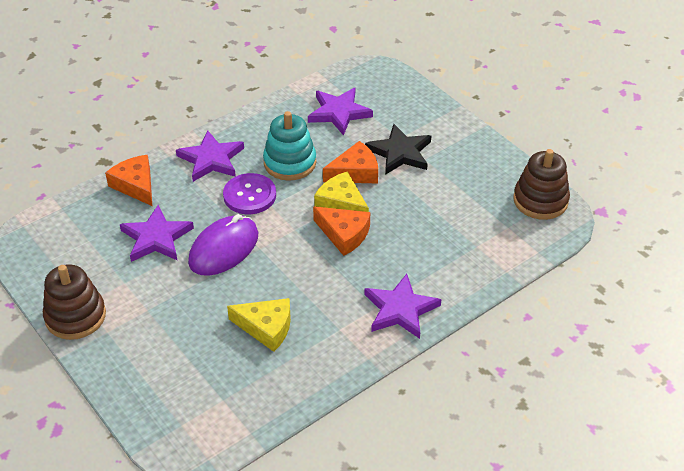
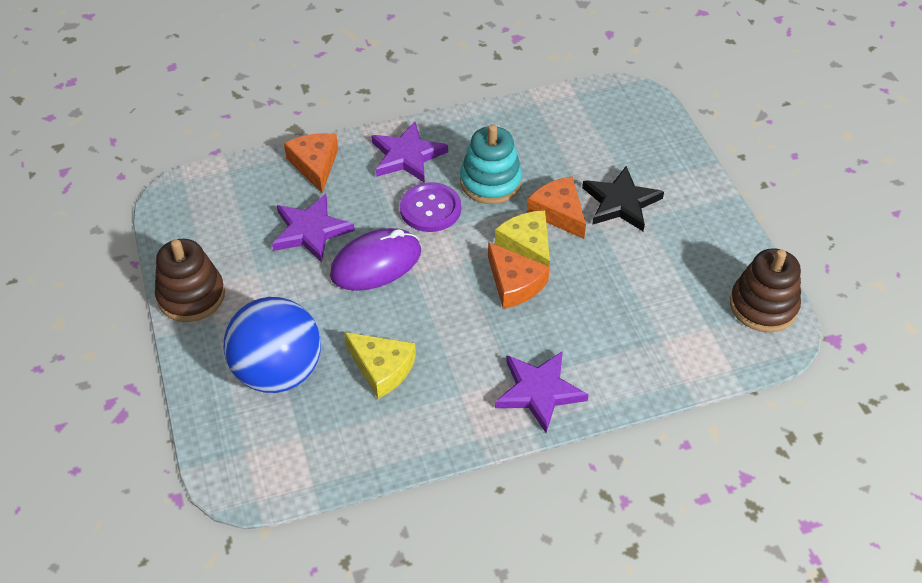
camera: 20 degrees right, 5 degrees up
purple star [308,88,373,136] -> none
orange cheese [323,141,378,183] -> orange cheese turned 120 degrees counterclockwise [527,177,586,239]
none -> blue ball [223,297,321,393]

